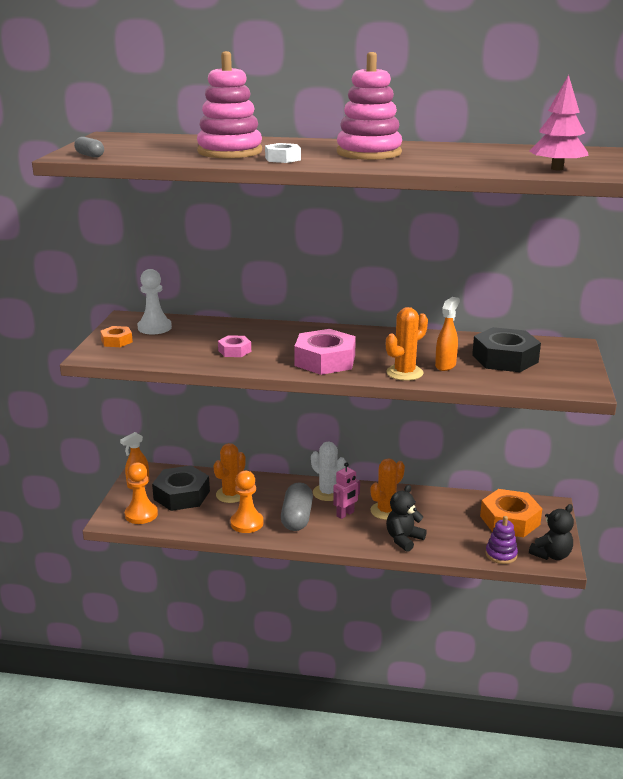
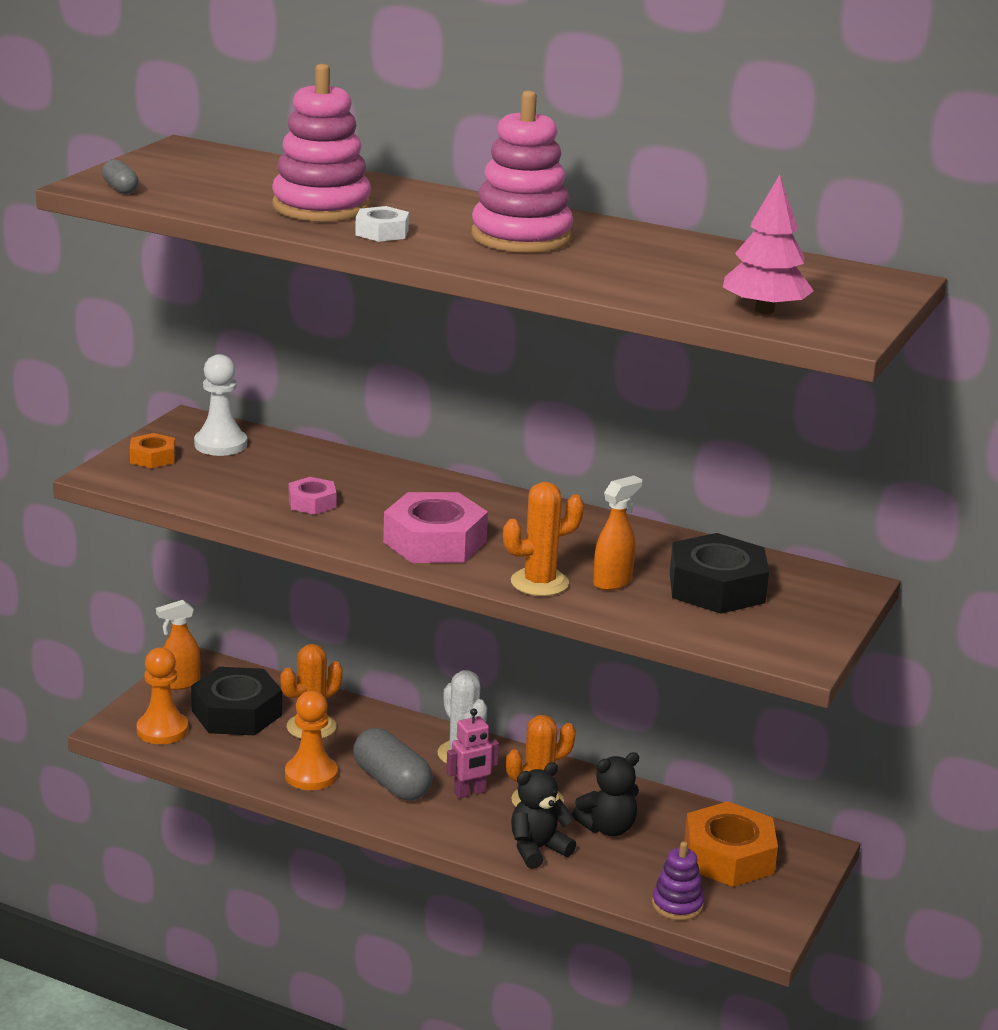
camera: 15 degrees right, 0 degrees up
grey capsule [281,482,313,531] -> grey capsule turned 60 degrees counterclockwise [353,728,433,800]
black teddy bear [529,504,574,560] -> black teddy bear moved to [572,752,639,836]

